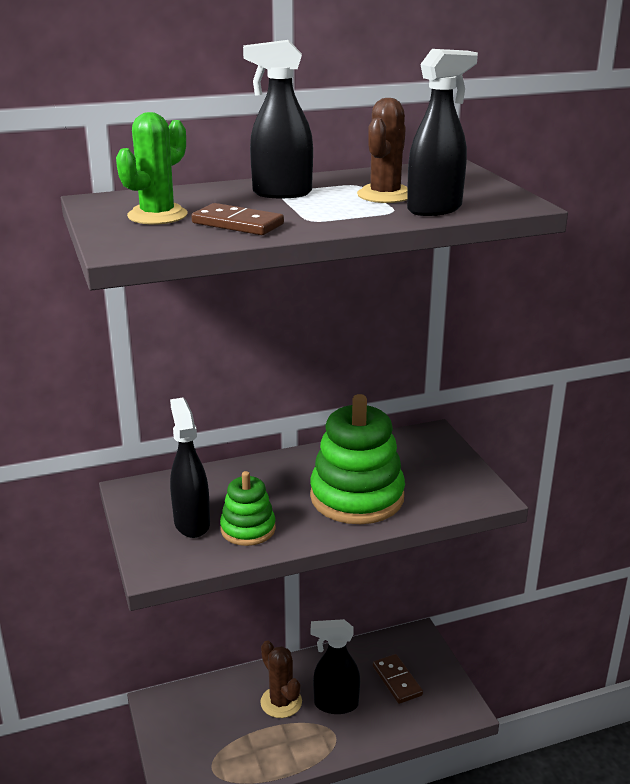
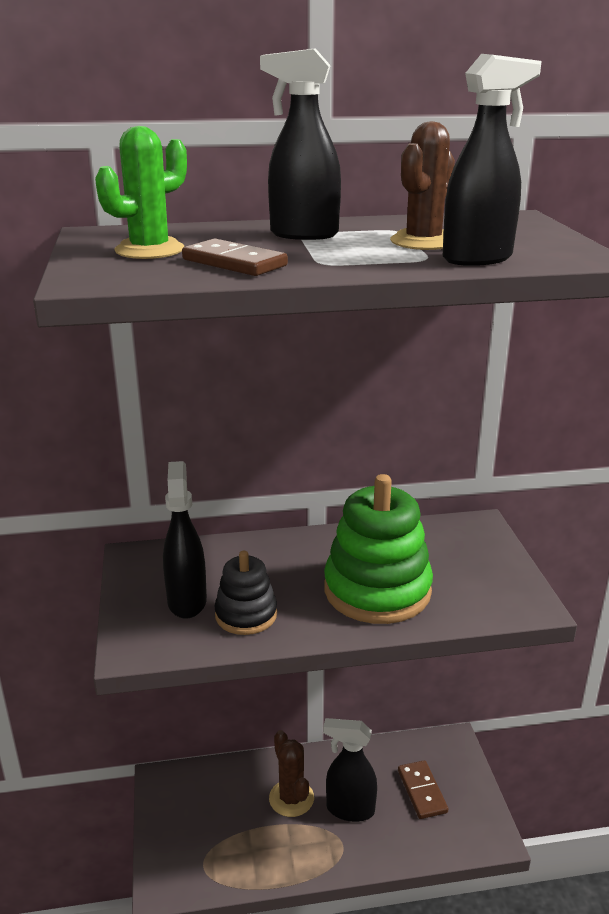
camera: 10 degrees right, 0 degrees up
green stacking toy [220,471,276,546] -> black stacking toy [214,551,277,635]

